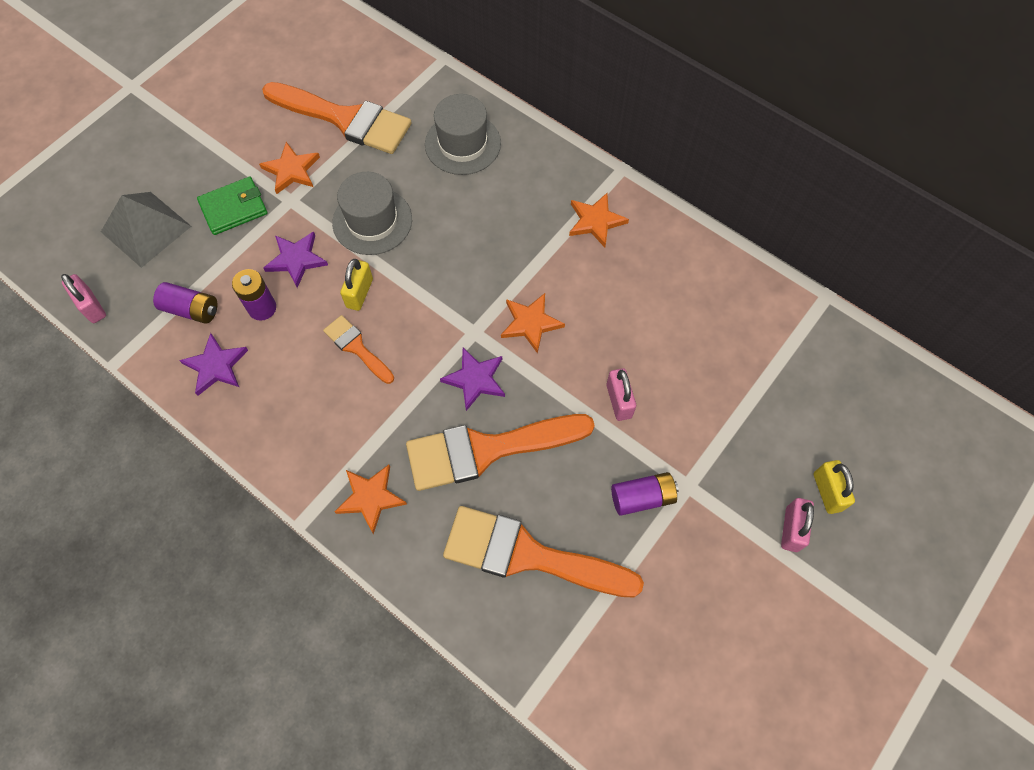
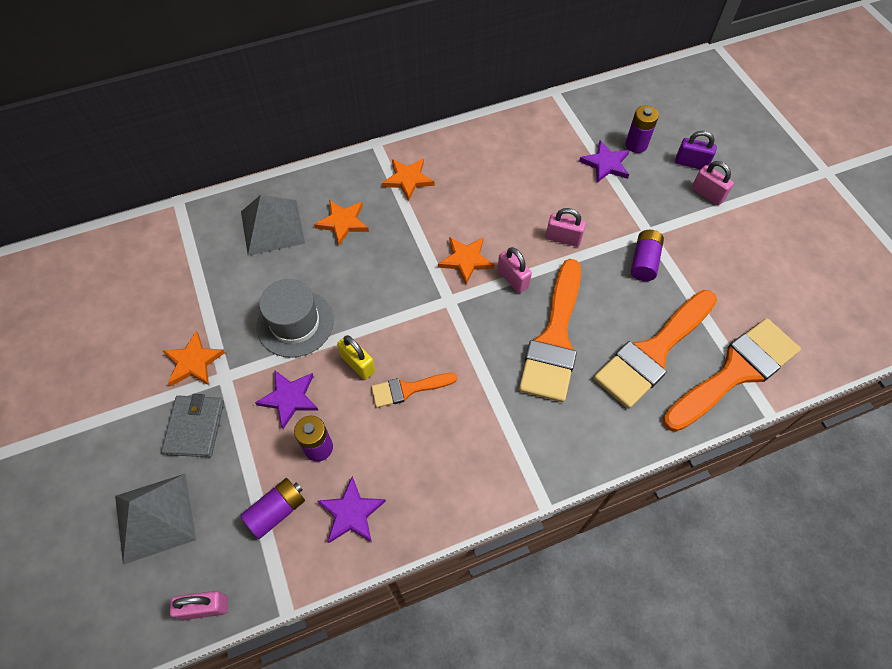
camera: 60 degrees left, 5 degrees down
green wallet [197,177,268,235] -> grey wallet [161,394,224,457]
orange brush [262,82,412,154] -> orange brush moved to [663,318,801,432]
orange star [334,465,407,534] -> orange star moved to [314,200,369,245]
grey hat [425,94,501,175] -> grey pyramid [241,195,305,256]
purple star [440,348,505,411] -> purple star moved to [579,141,630,183]
yellow padlock [814,460,855,514] -> purple padlock [675,131,717,169]
none -> pink padlock [497,247,532,293]
none -> purple battery [625,105,659,153]

